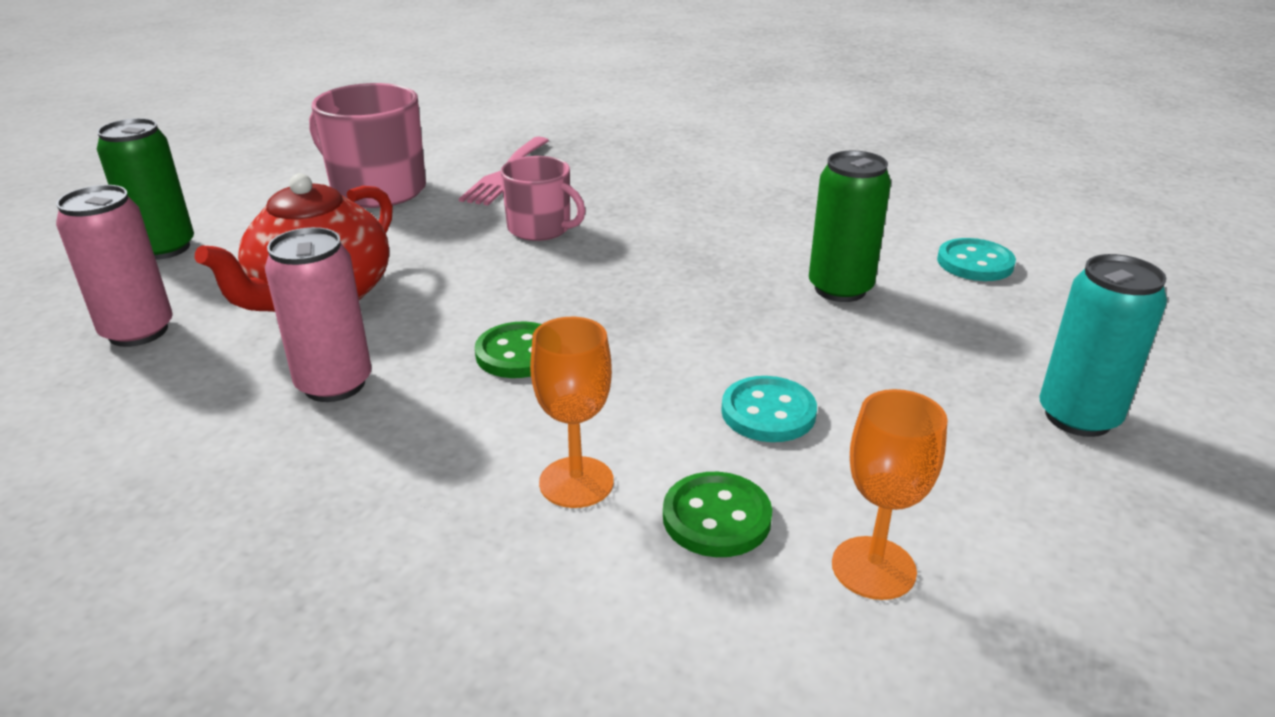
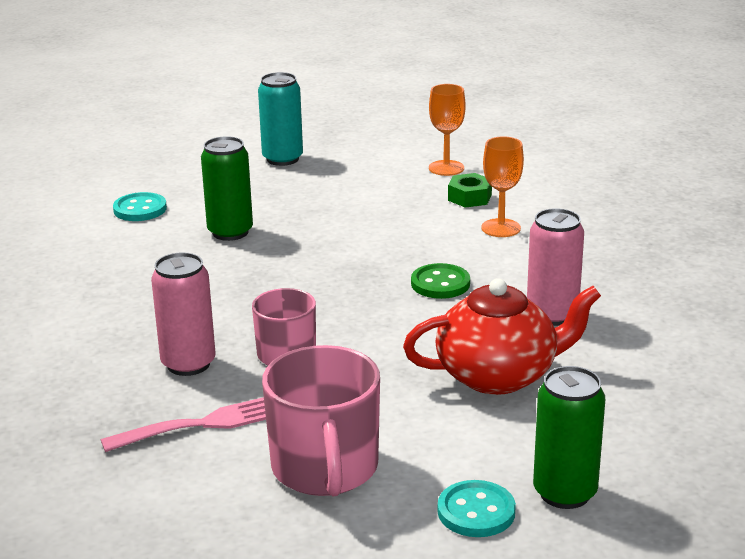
camera: 130 degrees left, 5 degrees down
pink can [56,185,173,347] -> pink can moved to [151,252,216,376]
green button [663,472,772,557] -> green nut [448,173,492,208]
turquoise button [721,376,817,442] -> turquoise button moved to [438,480,516,537]

